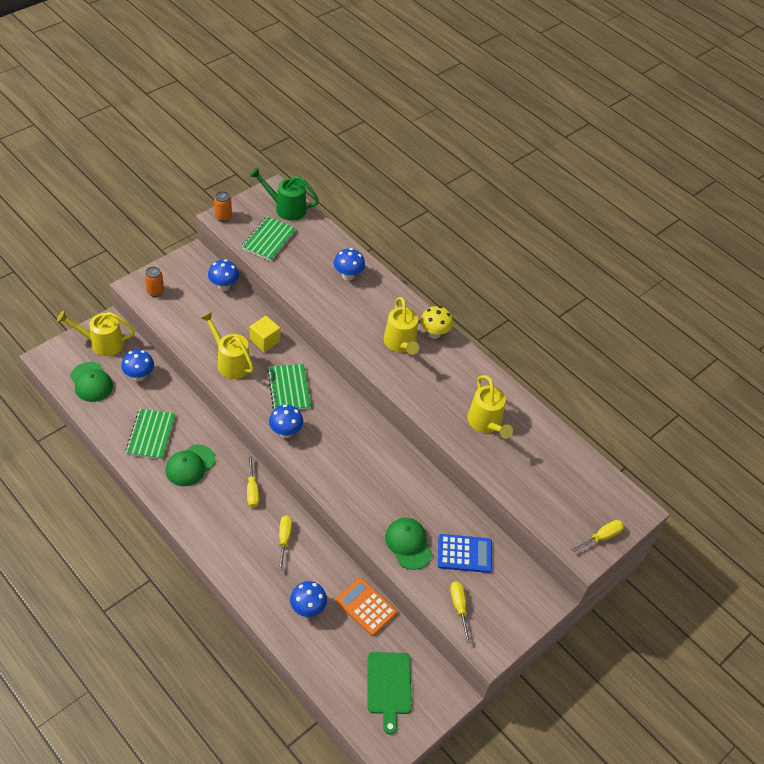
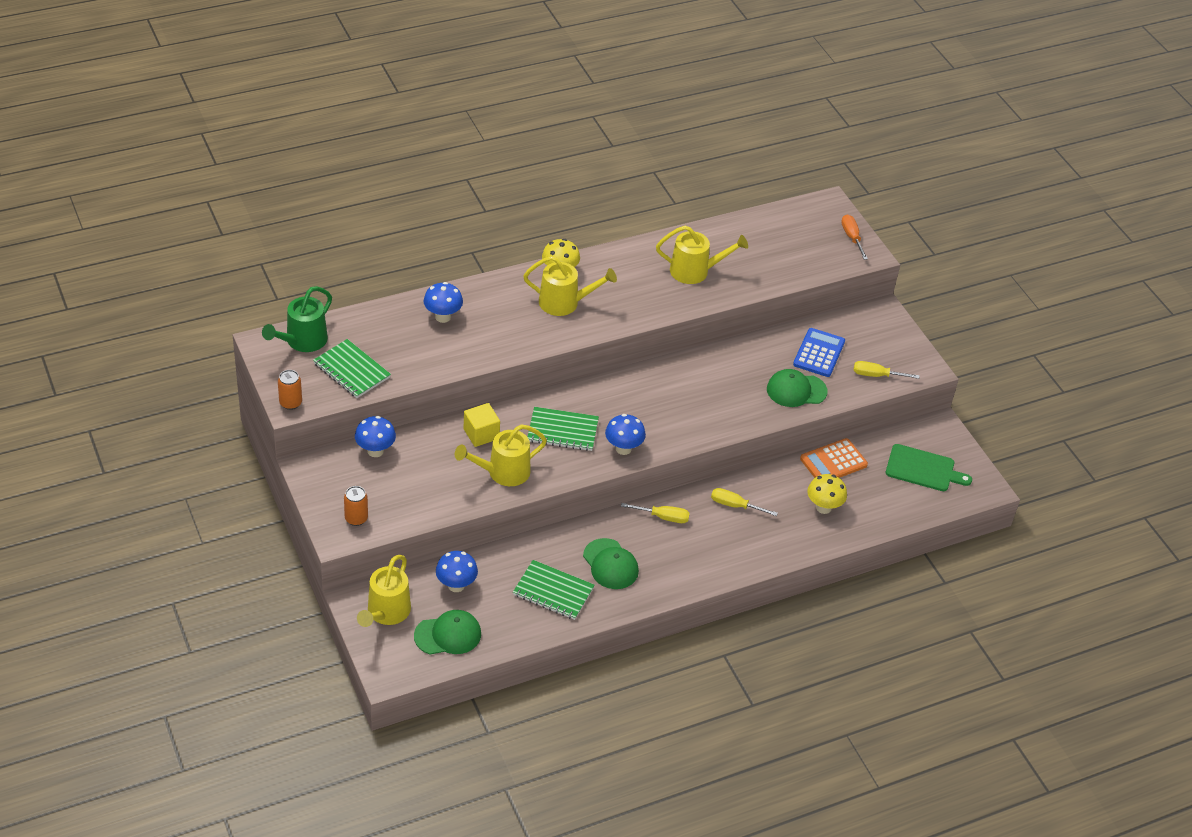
camera: 70 degrees left, 5 degrees down
blue mushroom [290,581,327,617] -> yellow mushroom [807,474,847,514]
yellow screwdriver [571,520,624,553] -> orange screwdriver [841,214,868,260]

